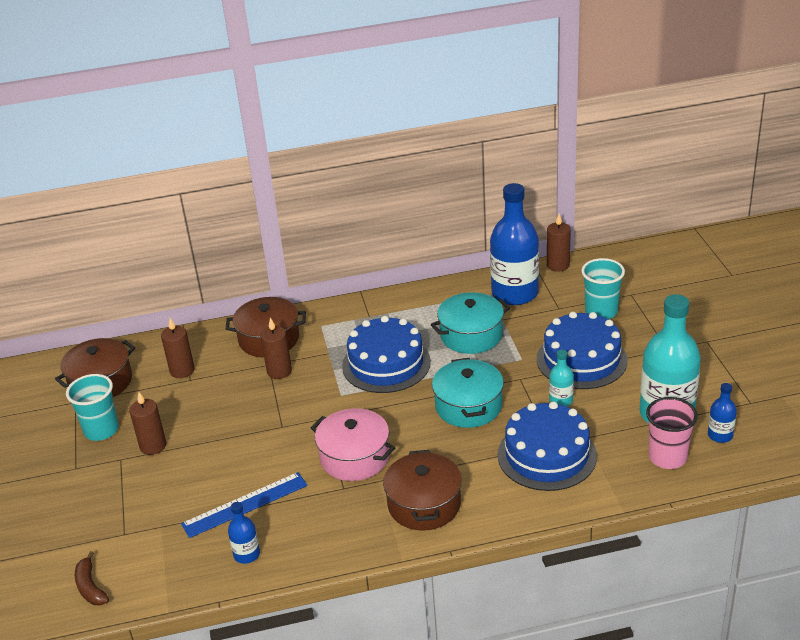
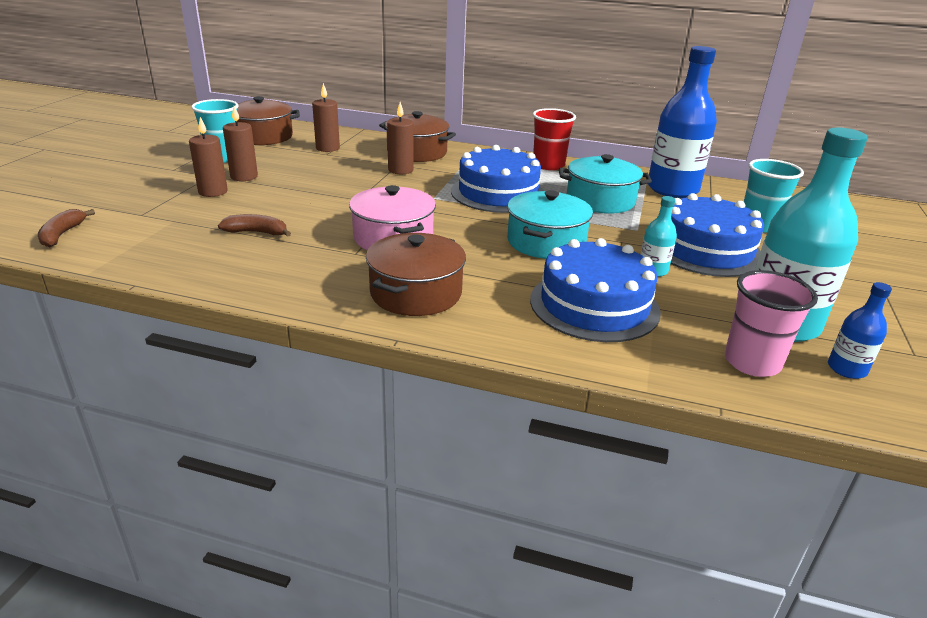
camera: 25 degrees right, 5 degrees down
blue ruler [181,472,308,538] -> brown banana [218,214,291,237]
blue bottle [228,502,260,564] -> none
brown candle [547,214,571,272] -> brown candle moved to [189,117,228,197]
none -> red cup [533,108,576,170]

